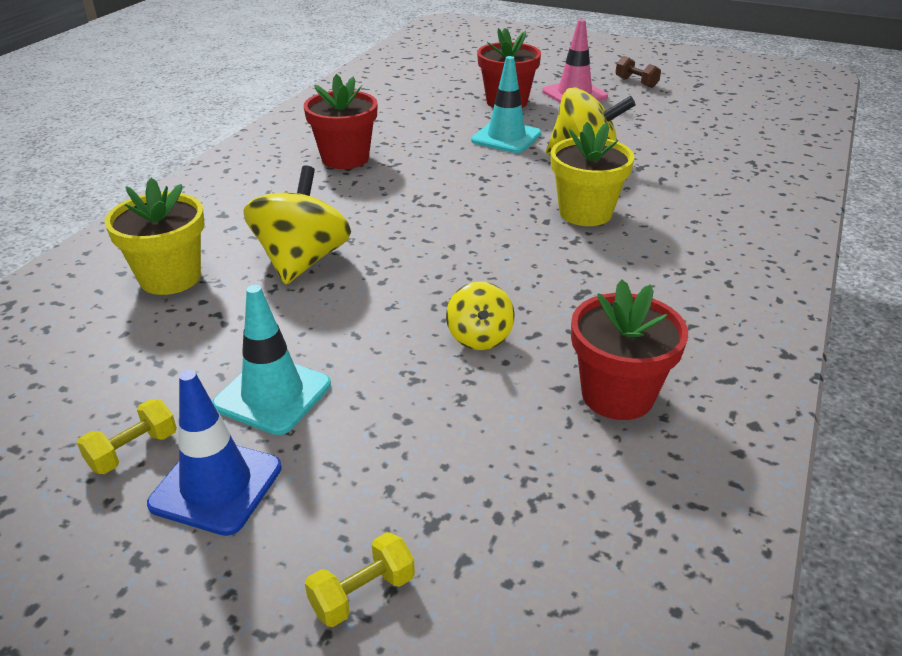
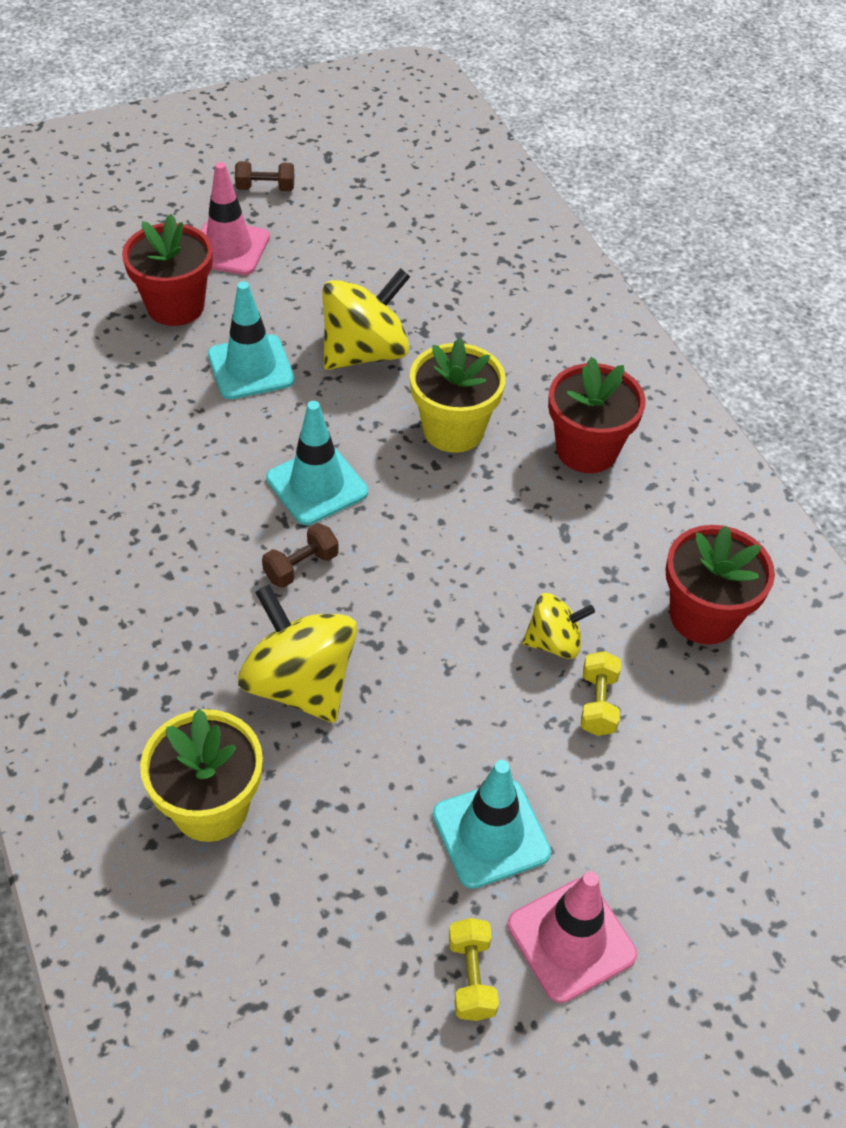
camera: 50 degrees left, 15 degrees up
blue traffic cone [147,370,282,536] -> pink traffic cone [507,871,637,1003]
red flower pot [304,74,378,169] -> red flower pot moved to [548,357,646,473]
yellow dumbbell [305,532,415,627] -> yellow dumbbell moved to [581,651,621,736]
yellow spinning top [446,281,515,350] -> yellow spinning top turned 45 degrees counterclockwise [522,593,595,659]
none -> brown dumbbell [262,523,339,588]
none -> turquoise traffic cone [266,401,368,525]

